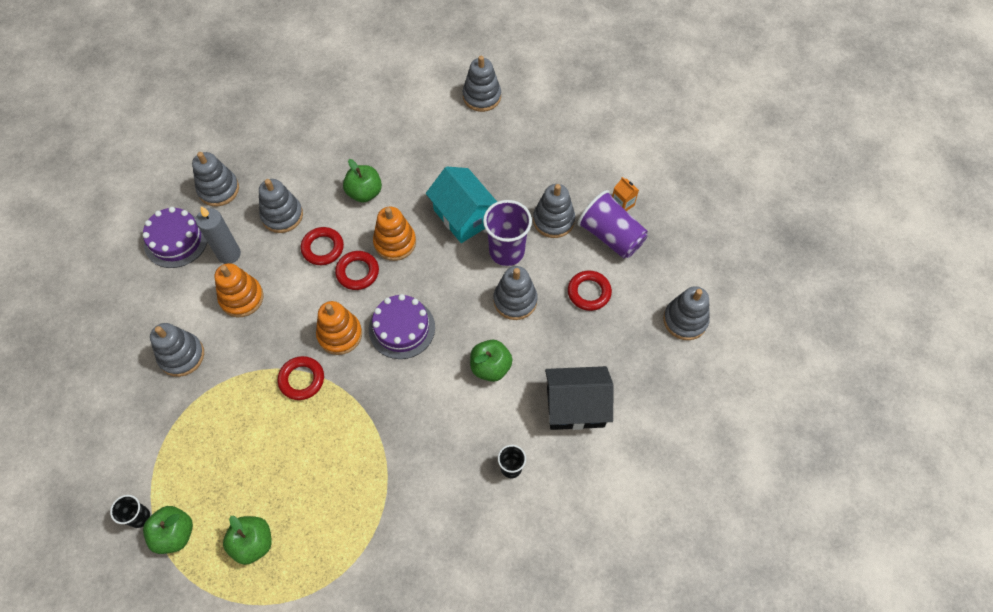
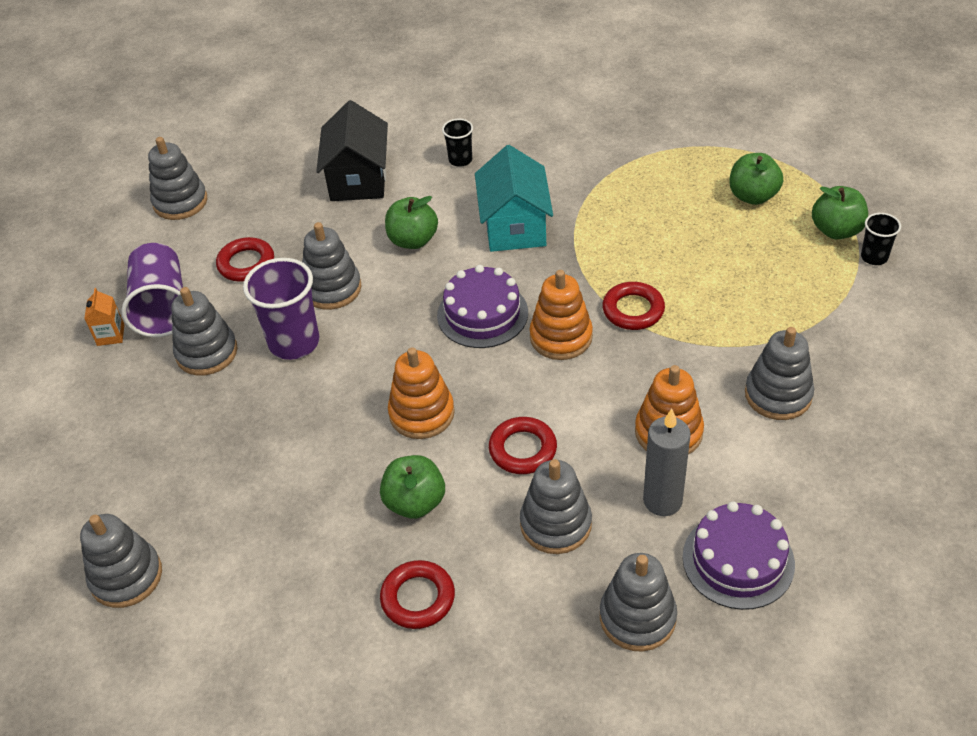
camera: 145 degrees left, 15 degrees down
red ring [335,251,379,290] -> red ring moved to [380,560,455,629]
turquoise house [426,166,497,243] -> turquoise house moved to [475,145,553,252]
black house [545,366,614,430] -> black house turned 60 degrees clockwise [316,100,388,201]

